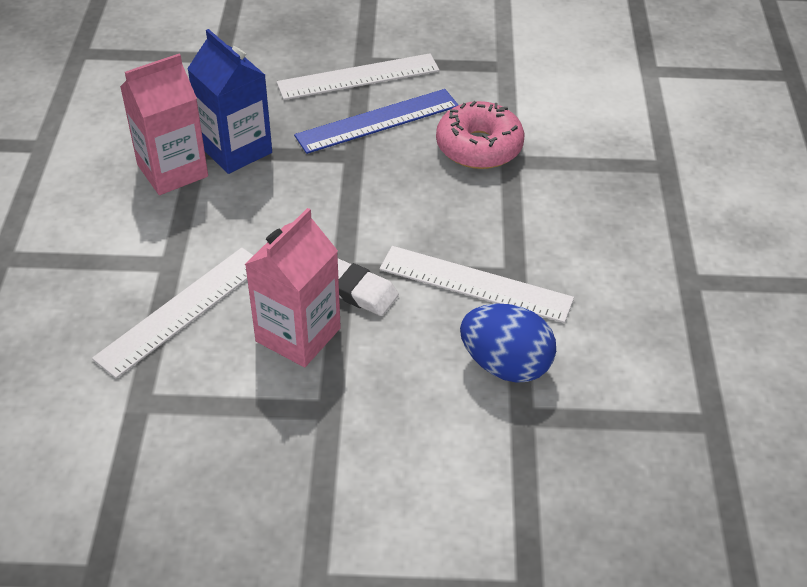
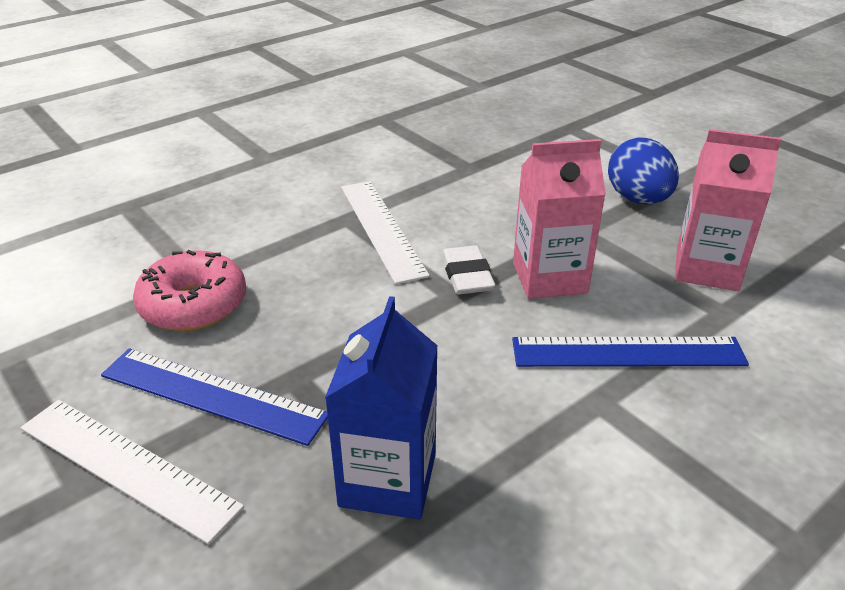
camera: 130 degrees left, 10 degrees down
white ruler [92,248,254,379] -> blue ruler [512,337,749,367]
pink carton [120,54,208,195] -> pink carton moved to [675,129,782,291]
blue egg [460,304,556,383] -> blue egg moved to [608,138,679,204]

